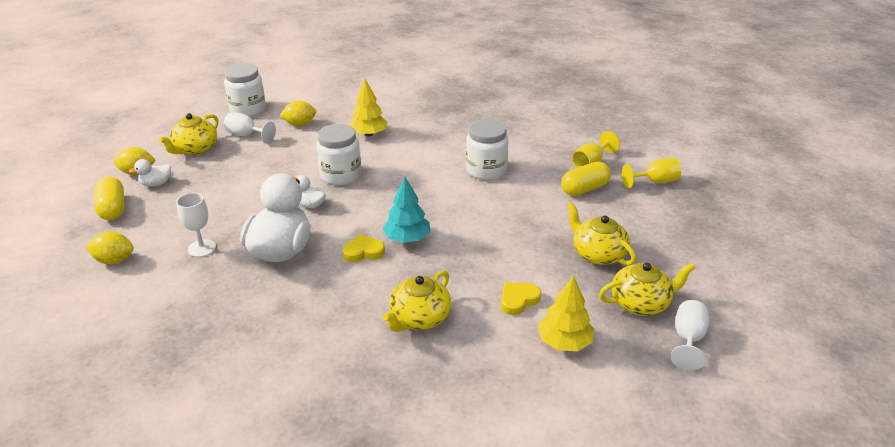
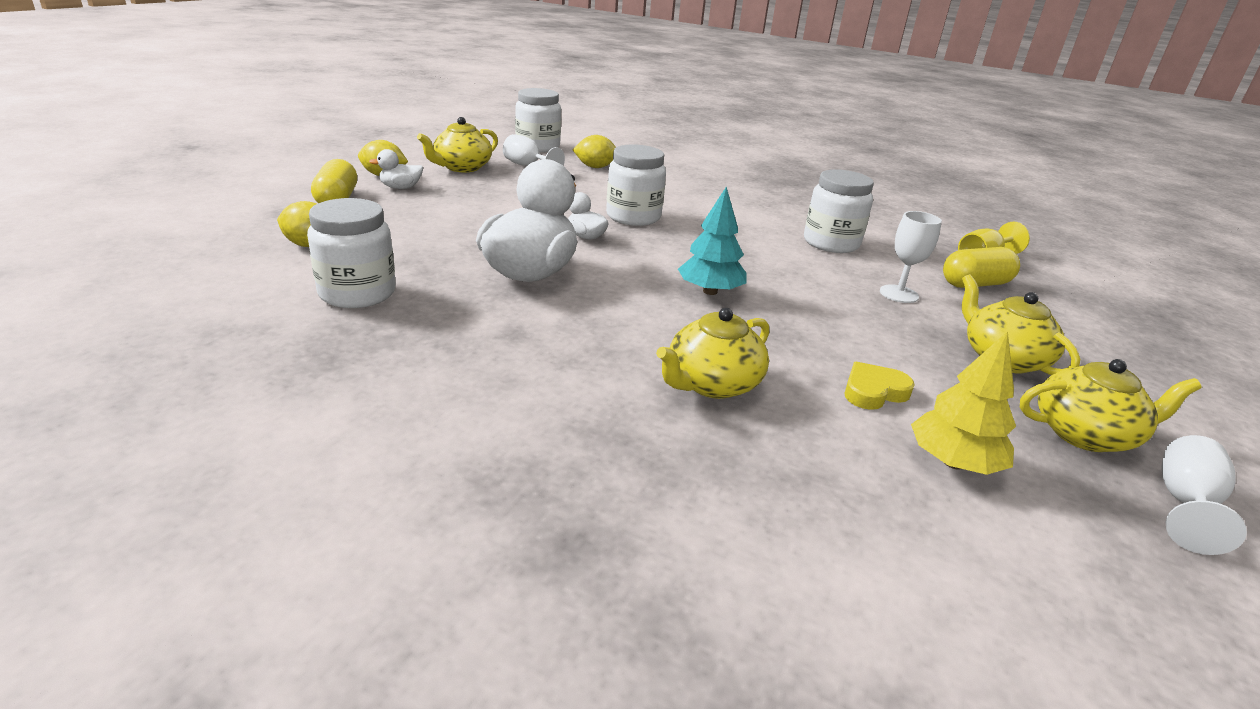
camera: 10 degrees right, 5 degrees down
white goblet [176,193,216,257] -> white goblet moved to [880,211,942,303]
yellow heart [342,234,385,262] -> none
yellow tree [349,79,388,136] -> none
yellow goblet [622,158,681,188] -> none
none -> white jar [307,198,396,308]

